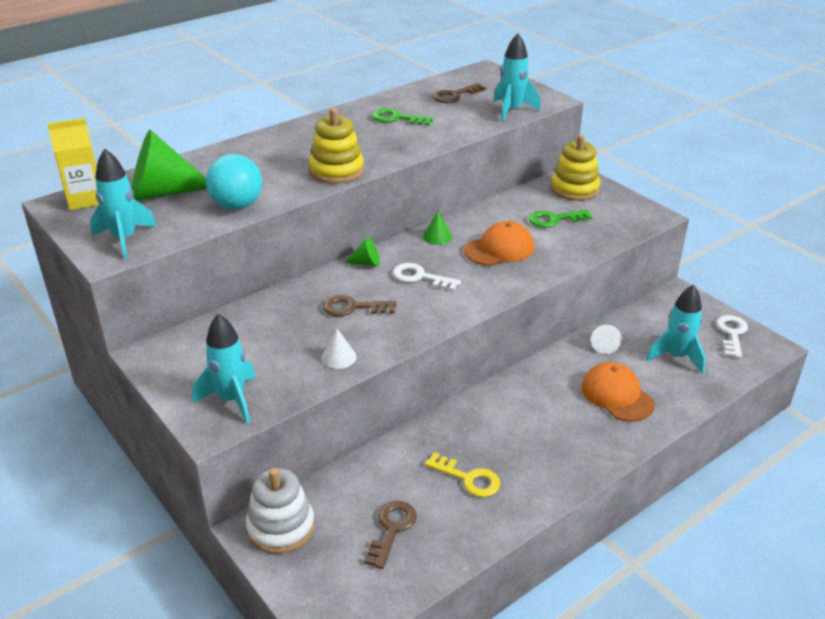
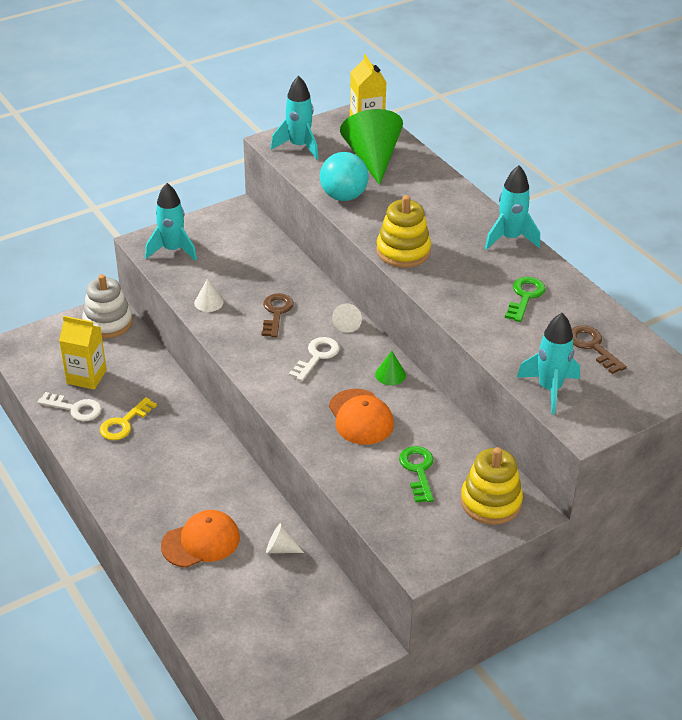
camera: 95 degrees right, 5 degrees up
green cone [344,237,380,266] -> white cone [332,303,362,333]
brown key [364,501,417,569] -> yellow carton [59,316,107,390]
turquoise rocket [646,285,706,374] -> turquoise rocket moved to [485,165,540,250]
white key [717,315,748,358] -> white key moved to [37,392,102,421]

